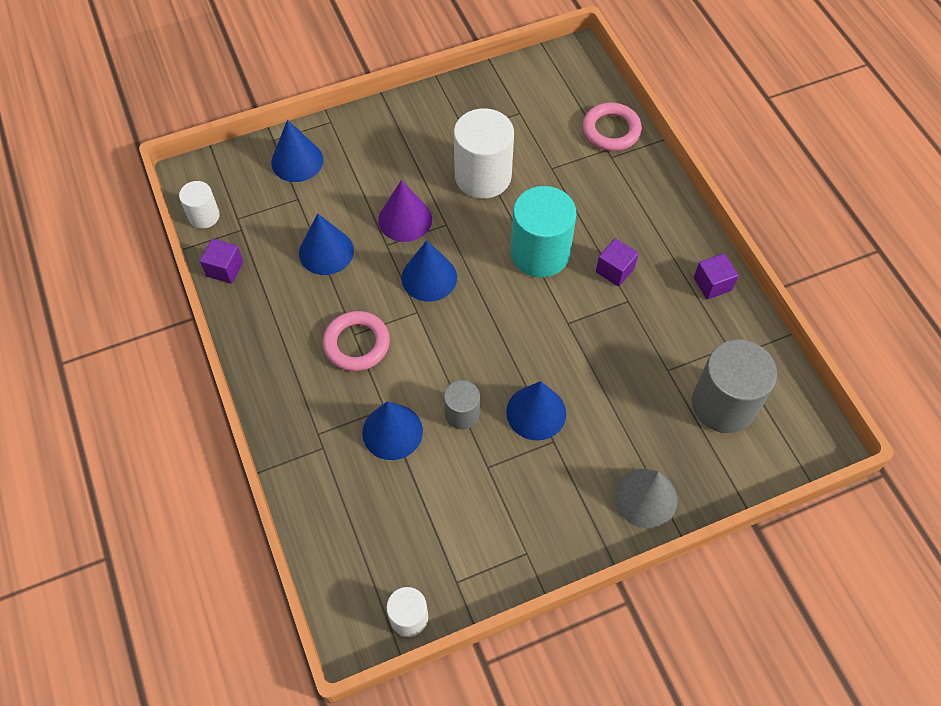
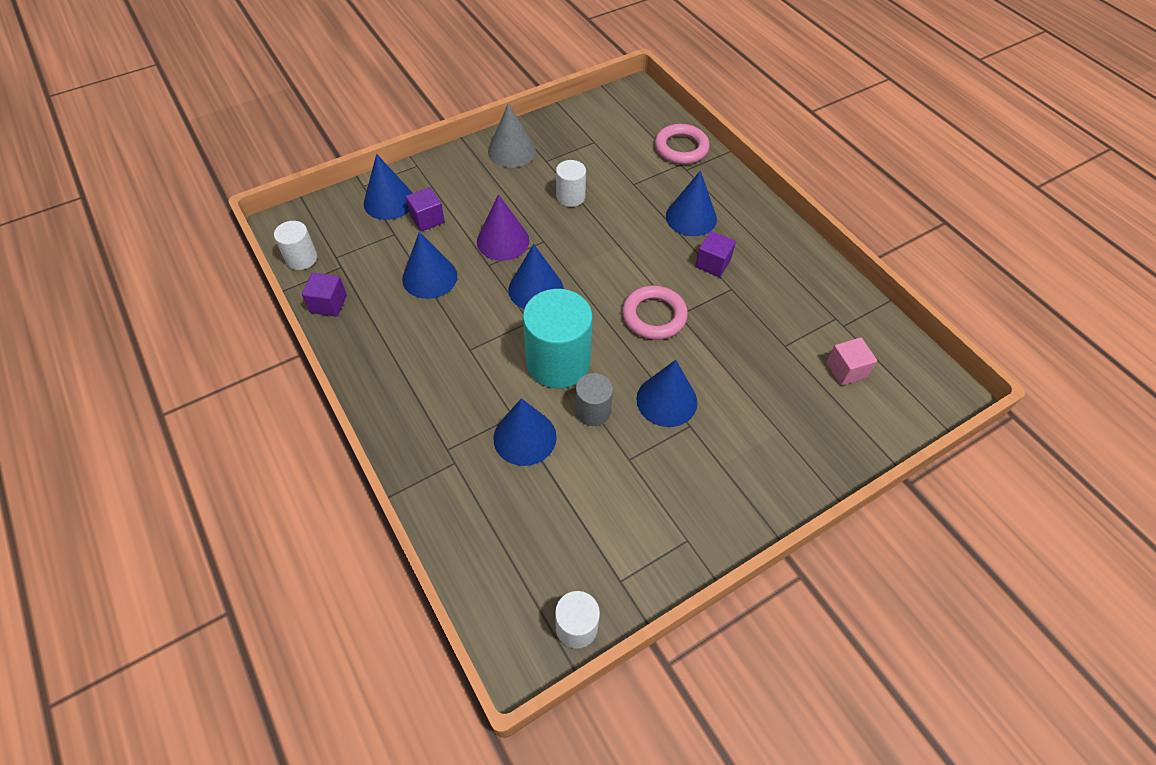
camera: 10 degrees left, 5 degrees down
pink ring [323,311,390,371] -> pink ring moved to [622,285,688,340]
white cylinder [454,108,514,199] -> white cylinder [556,160,586,207], size x0.53
turquoise cylinder [510,186,577,278] -> turquoise cylinder moved to [523,289,592,388]
grey cone [615,469,678,529] -> grey cone moved to [488,103,536,168]
grey cylinder [692,339,777,433] -> pink cube [826,337,877,386]
purple cube [694,253,738,299] -> purple cube moved to [406,187,445,232]
none -> blue cone [666,170,717,236]

